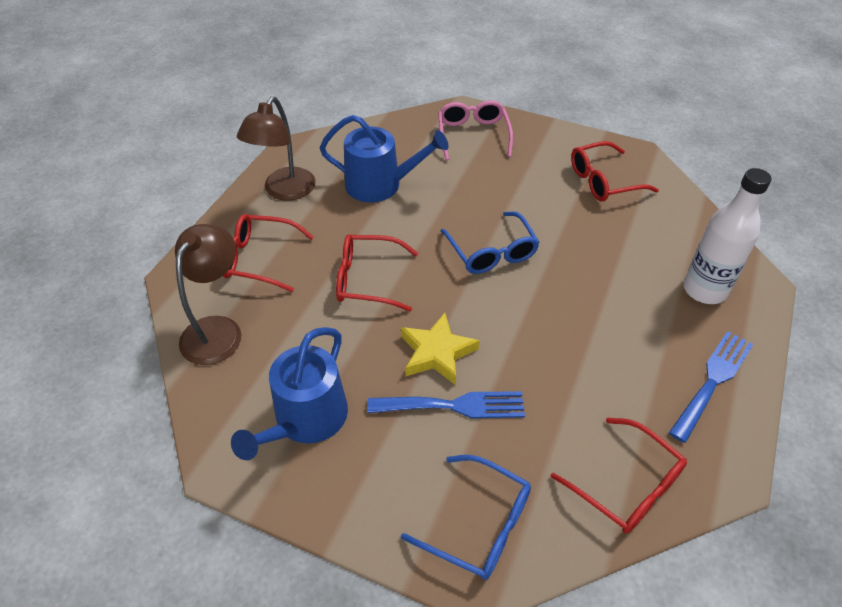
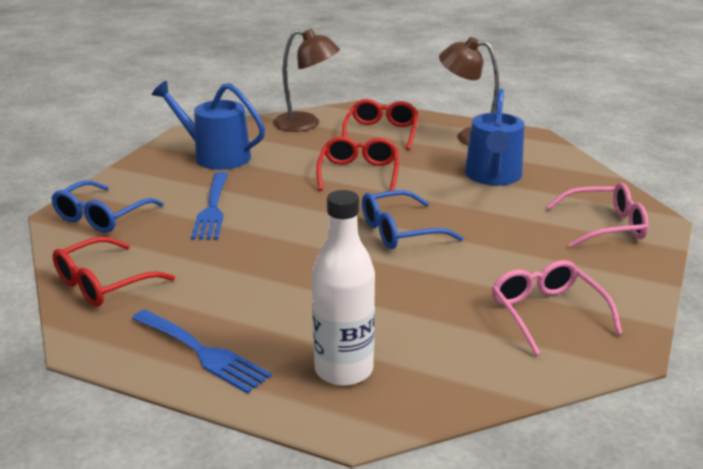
camera: 90 degrees right, 20 degrees down
yellow star [401,313,480,385] -> none
red glasses [571,141,659,201] -> pink glasses [492,260,622,356]

